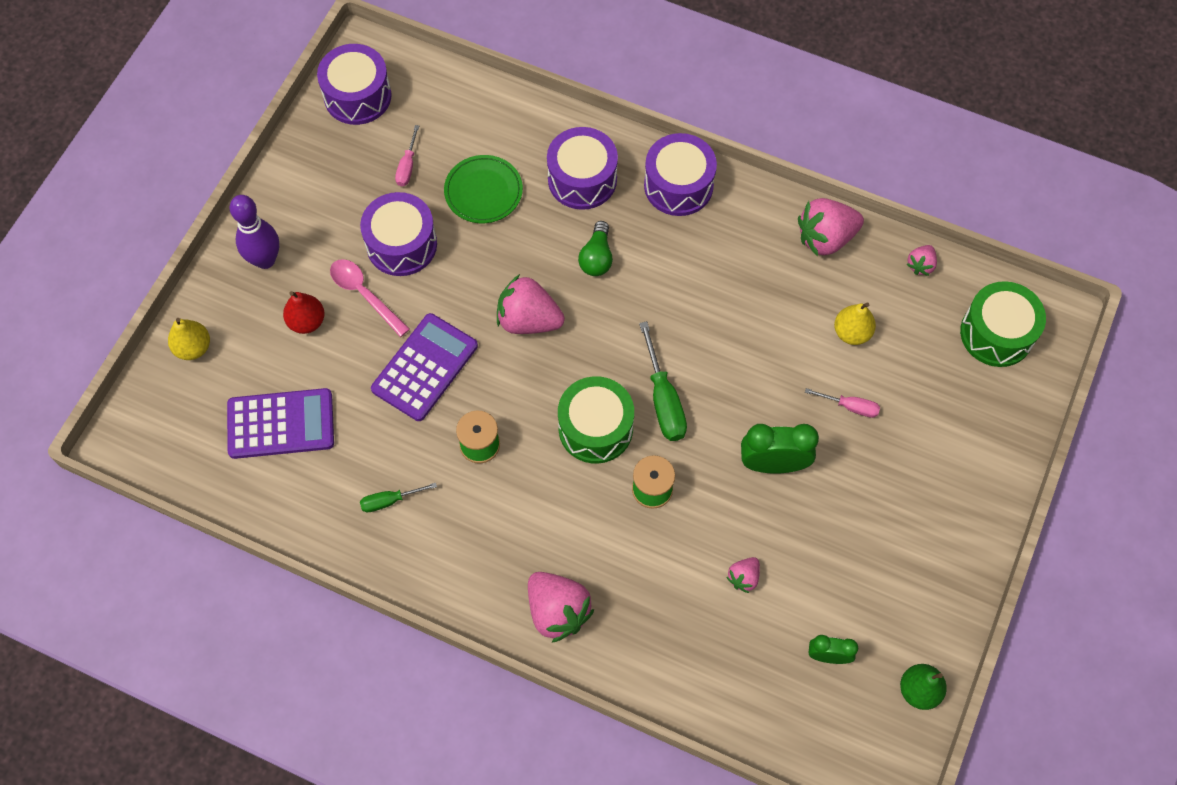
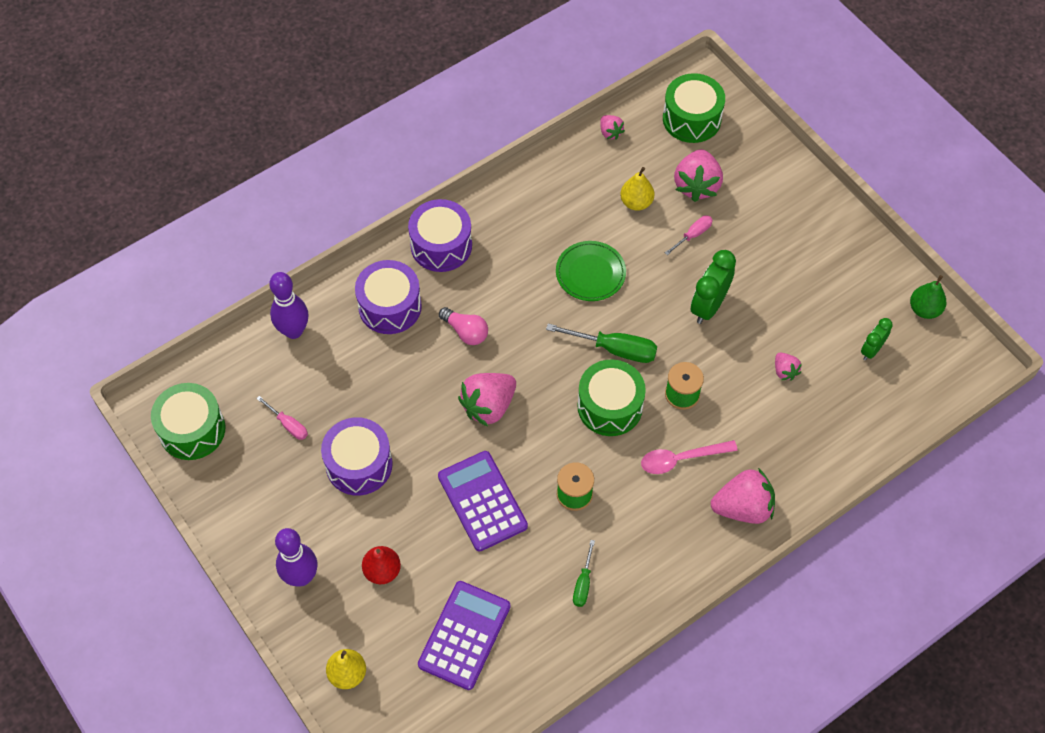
camera: 60 degrees left, 5 degrees down
purple drum [317,44,392,125] -> green drum [151,383,225,460]
pink spoon [330,259,410,337] -> pink spoon moved to [641,440,738,474]
green plate [444,155,523,223] -> green plate moved to [556,241,626,301]
green light bulb [578,221,613,276] -> pink light bulb [439,307,488,345]
pink strawberry [798,198,864,257] -> pink strawberry moved to [674,149,723,202]
none -> purple bowling pin [269,272,309,339]

